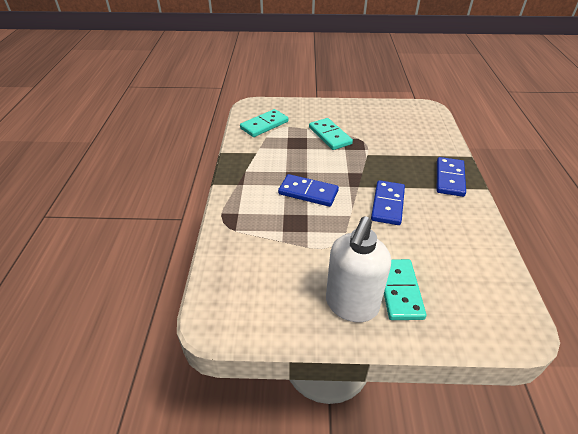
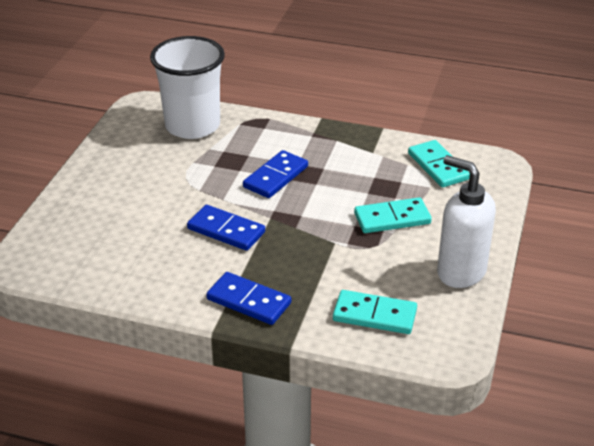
camera: 105 degrees right, 5 degrees down
white soap dispenser [326,217,391,322] -> white soap dispenser moved to [437,155,496,288]
turquoise domino [384,259,426,320] -> turquoise domino moved to [333,290,417,334]
none -> white cup [150,36,225,139]

